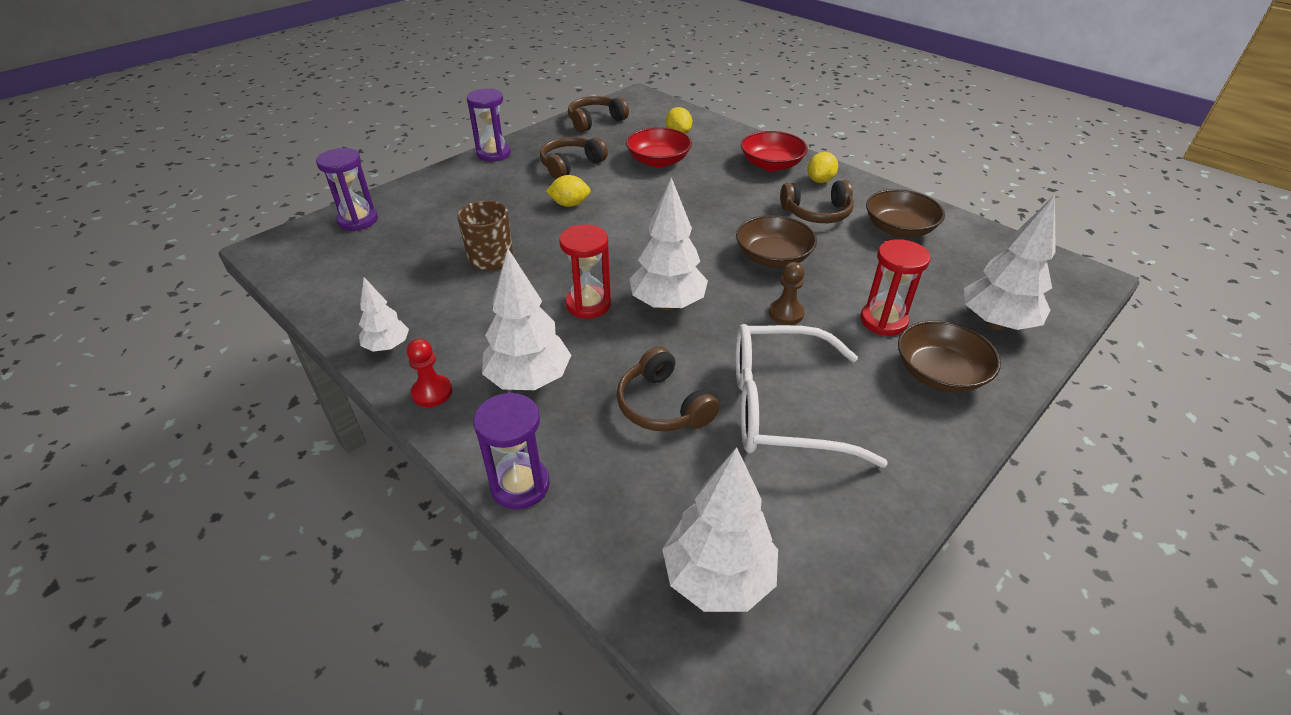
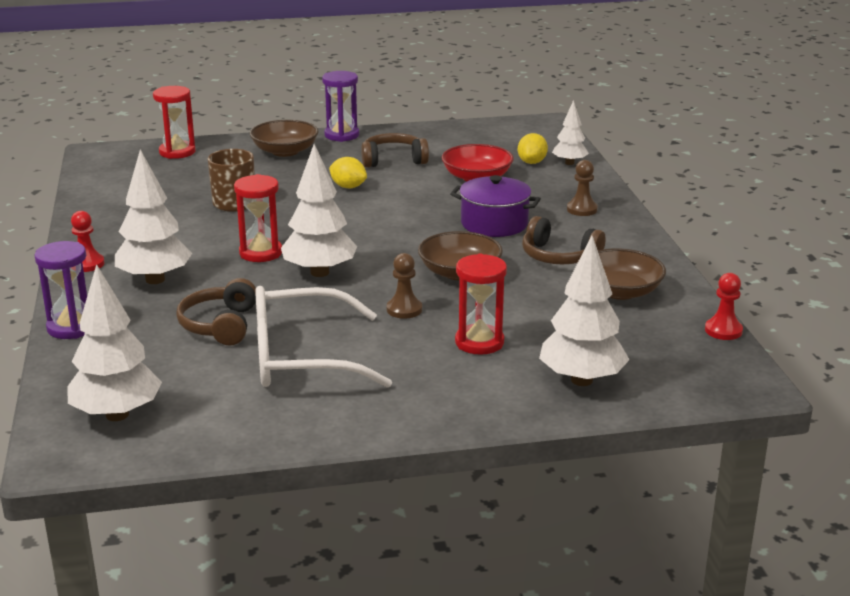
camera: 35 degrees right, 15 degrees down
purple hourglass [316,148,378,231] -> red hourglass [153,86,196,159]
white tree [359,277,409,352] -> white tree moved to [552,100,589,165]
brown headphones [568,96,629,132] -> none
white glasses [735,324,888,467] -> white glasses turned 45 degrees counterclockwise [255,286,392,388]
red bowl [741,131,808,171] -> brown pawn [567,160,598,216]
yellow lemon [807,152,838,183] -> none
brown bowl [898,320,1001,392] -> brown bowl moved to [250,120,319,157]
none -> purple pot [450,175,541,237]
none -> red pawn [705,273,743,340]

